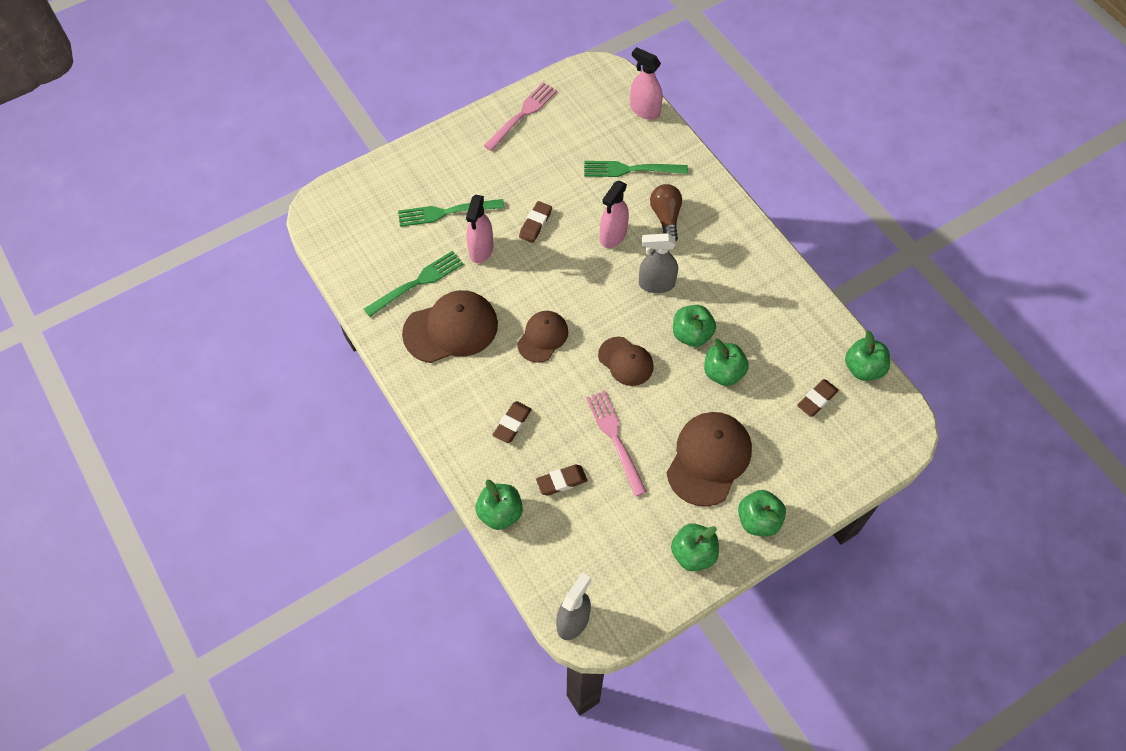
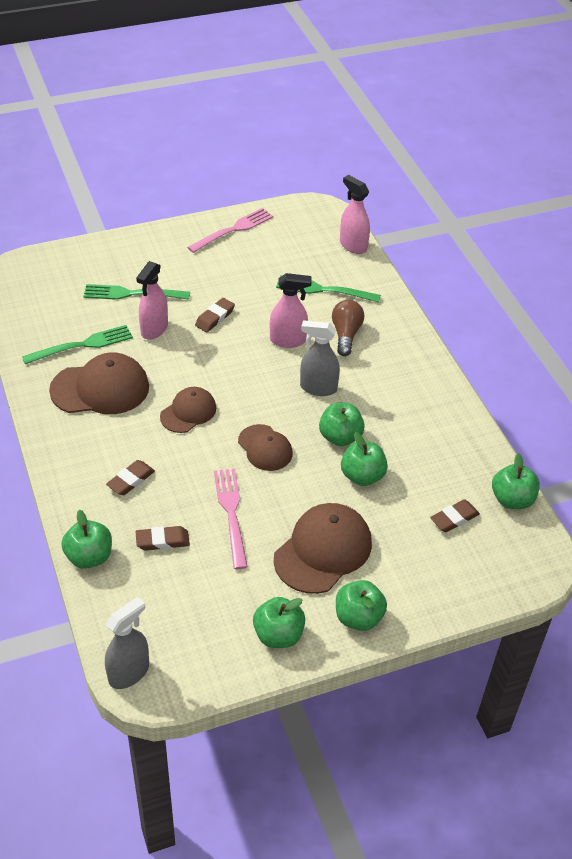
camera: 10 degrees right, 15 degrees down
pink spray bottle [600,181,629,248] -> pink spray bottle turned 135 degrees counterclockwise [270,273,311,348]

